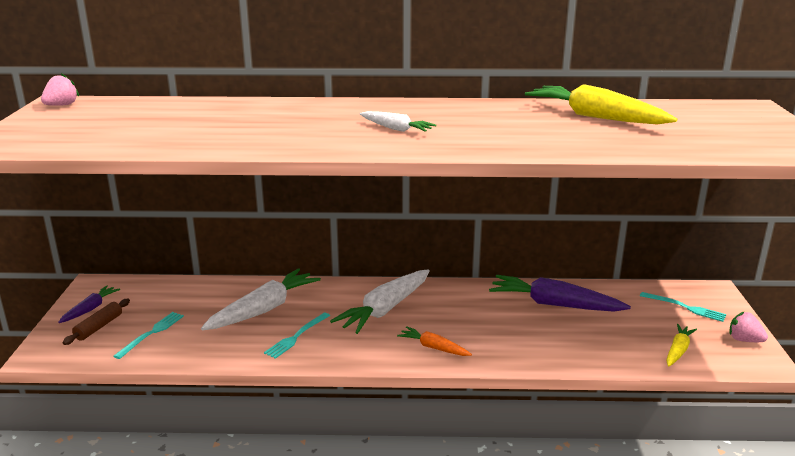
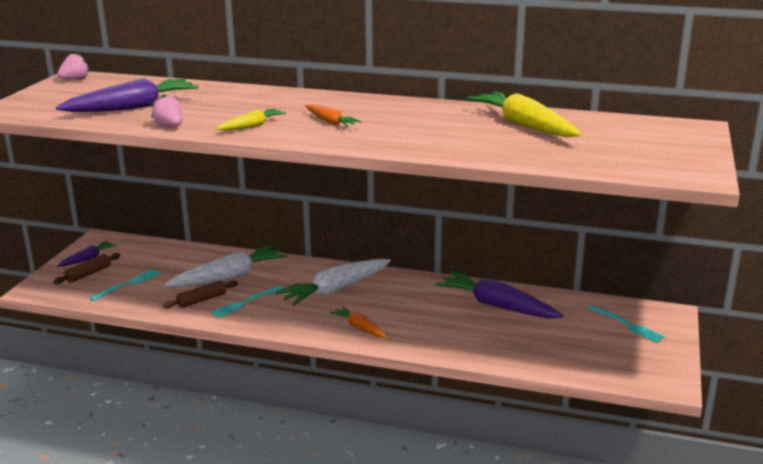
camera: 15 degrees right, 0 degrees up
white carrot [359,111,437,132] -> orange carrot [305,104,362,127]
yellow carrot [666,324,697,367] -> yellow carrot moved to [216,108,286,131]
pink strawberry [729,311,768,342] -> pink strawberry moved to [151,94,183,127]
none -> purple carrot [56,78,199,112]
none -> brown rolling pin [163,280,238,308]

